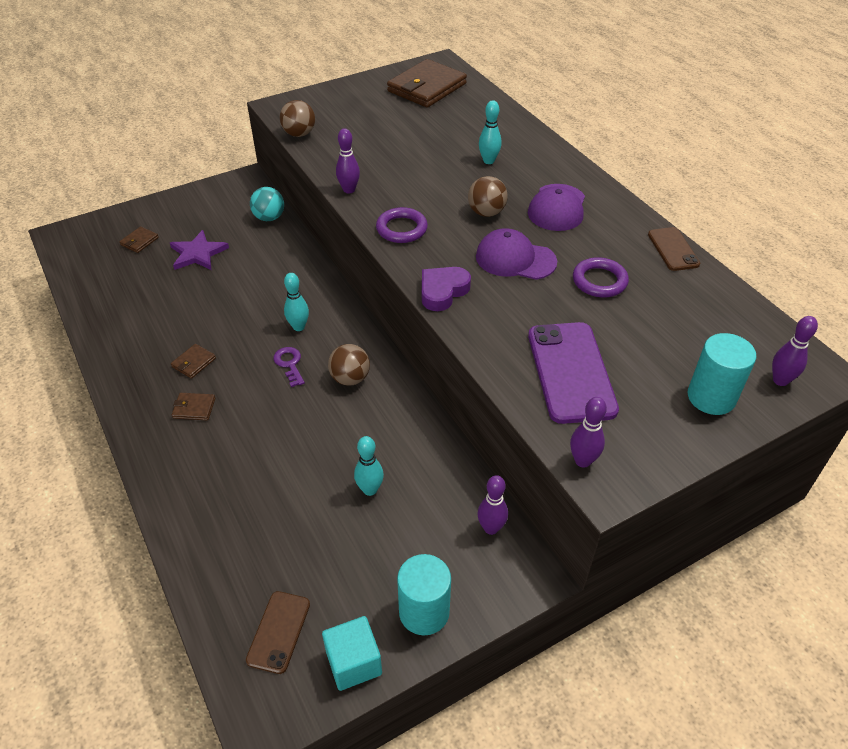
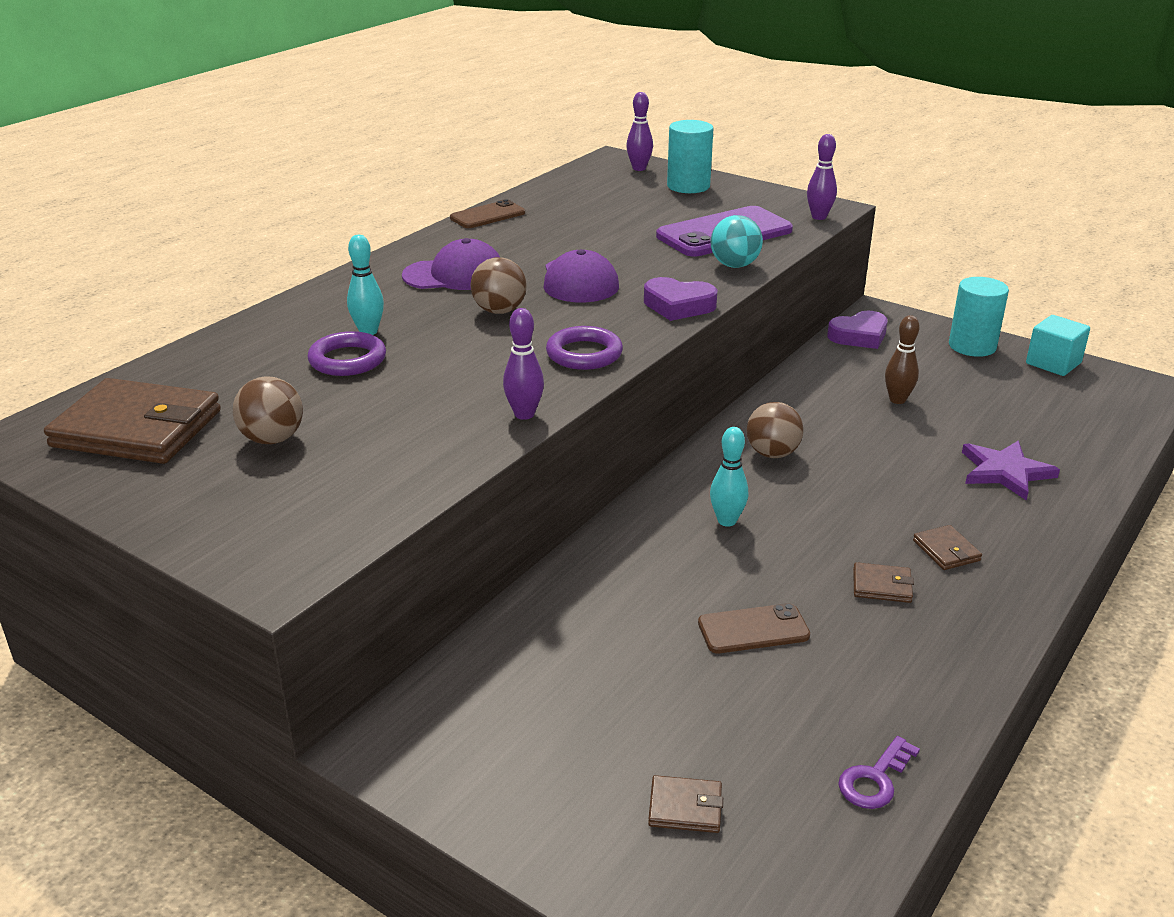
camera: 115 degrees left, 15 degrees down
purple star [170,230,229,270] -> purple star moved to [962,441,1060,500]
brown phone [246,591,310,674] -> brown phone moved to [698,603,810,653]
turquoise ball [250,187,284,221] -> turquoise ball moved to [711,215,763,268]
purple key [274,347,305,387] -> purple key moved to [838,736,920,809]
brown ball [280,100,315,137] -> brown ball moved to [233,377,303,444]
turquoise bowling pin [354,436,384,496] -> brown bowling pin [885,315,920,404]
purple bowling pin [477,475,508,535] -> purple heart [827,311,888,349]
purple ring [573,257,629,297] -> purple ring moved to [307,331,386,376]

